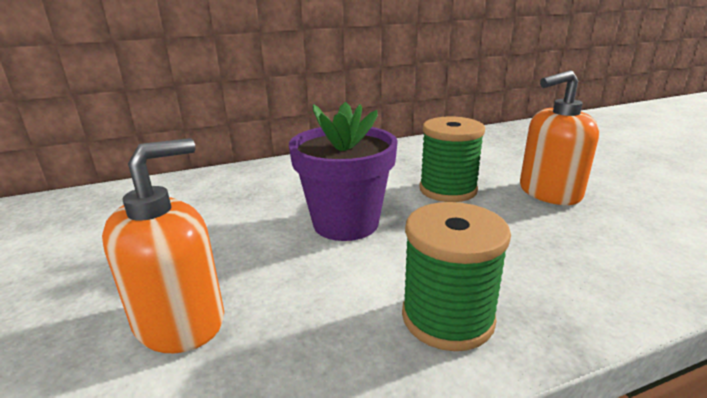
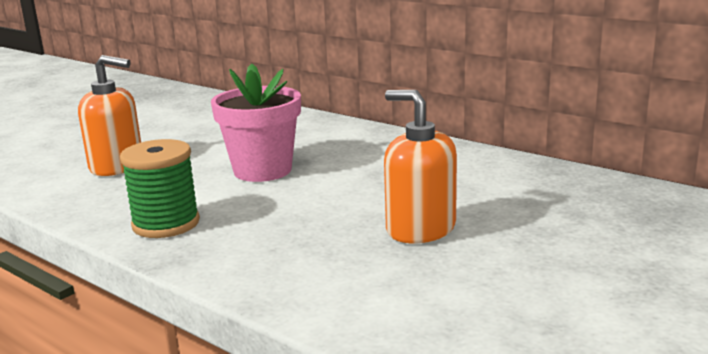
camera: 60 degrees right, 5 degrees down
purple flower pot [289,102,398,241] -> pink flower pot [211,63,301,182]
green spool [419,117,485,202] -> none

